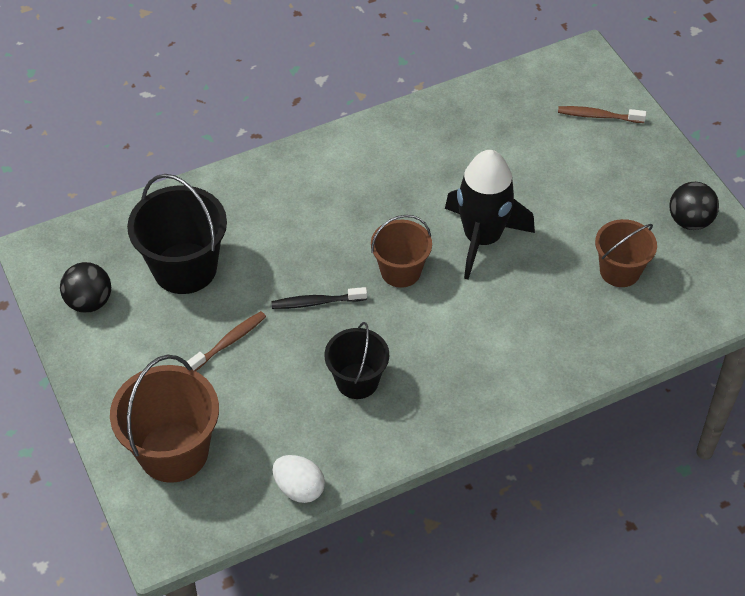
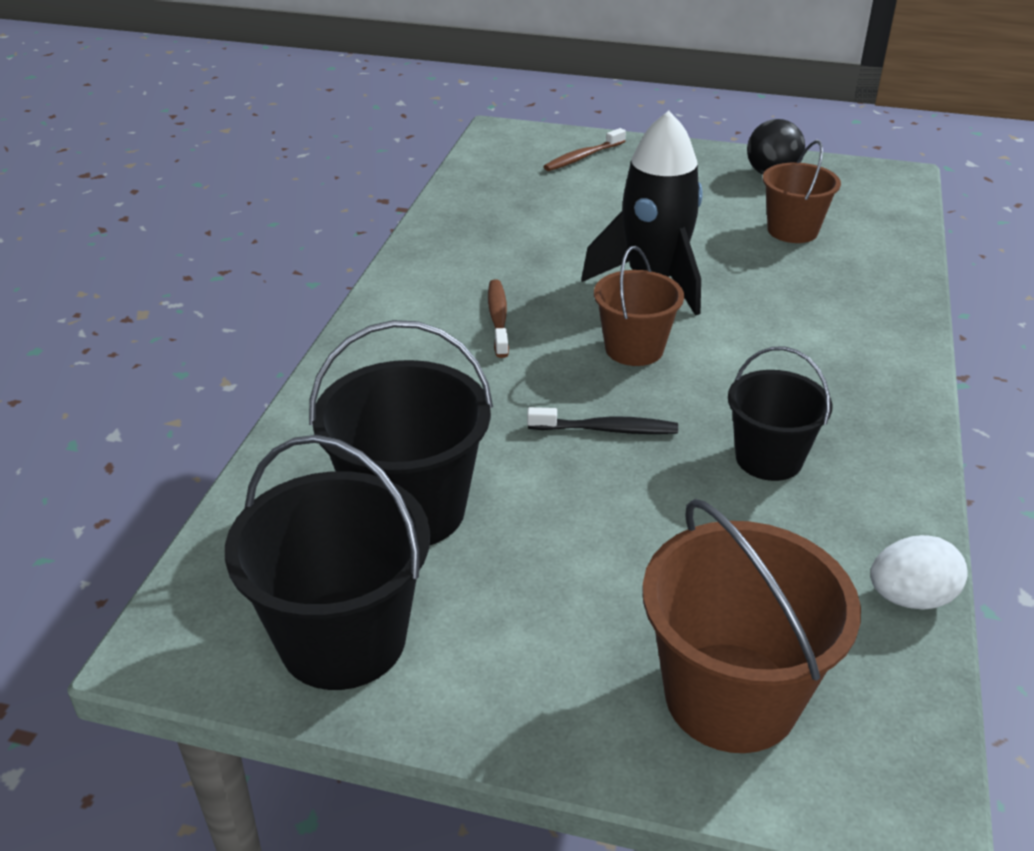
camera: 50 degrees left, 15 degrees down
black ball [60,262,111,313] -> black bucket [225,435,430,690]
brown toothbrush [187,311,266,371] -> brown toothbrush moved to [488,279,509,358]
black toothbrush [271,287,367,309] -> black toothbrush turned 120 degrees counterclockwise [527,407,678,434]

